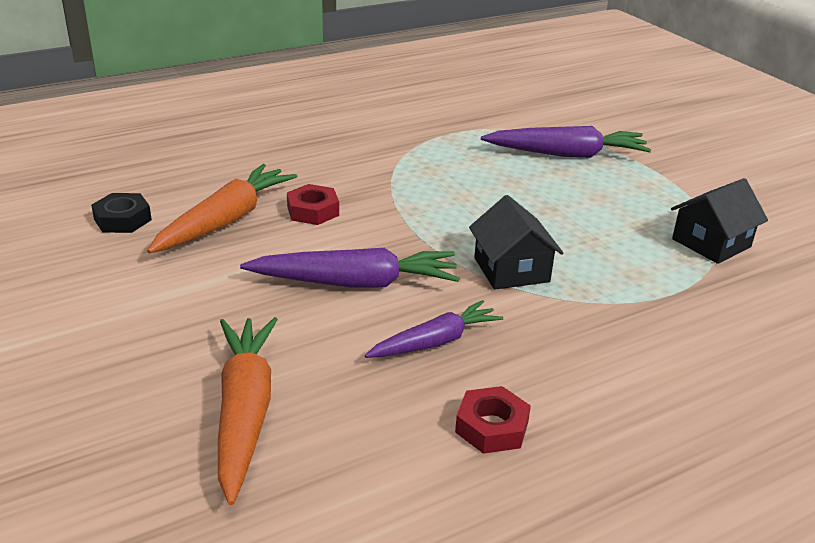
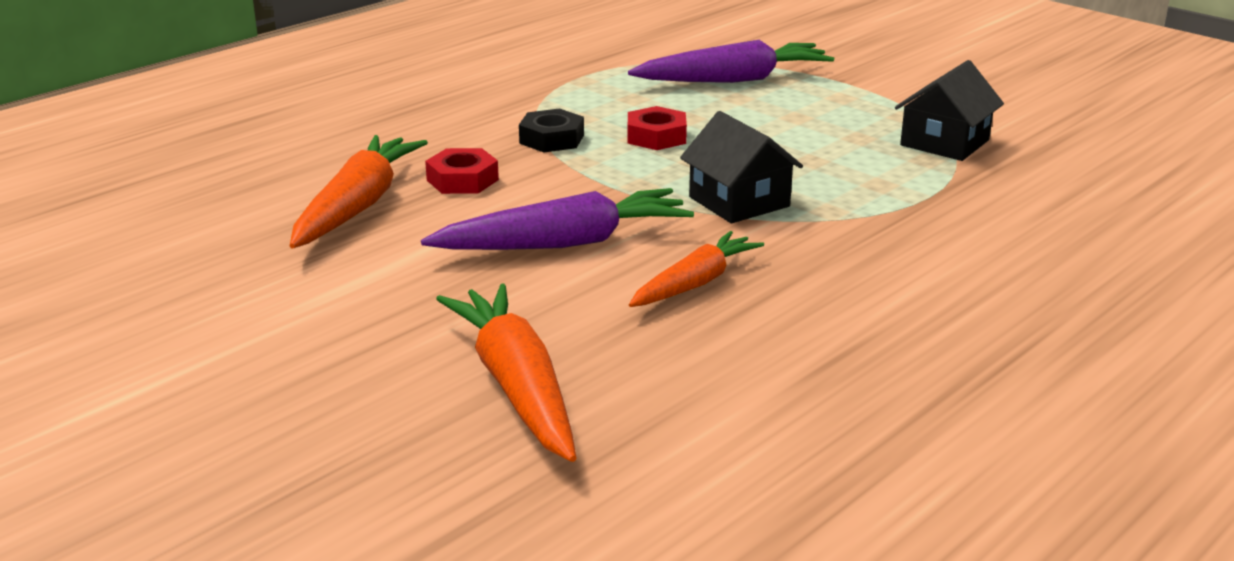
camera: 15 degrees left, 5 degrees down
black nut [91,193,152,233] -> black nut moved to [519,108,584,152]
purple carrot [365,300,503,358] -> orange carrot [629,231,764,307]
red nut [455,386,531,454] -> red nut moved to [627,106,687,150]

